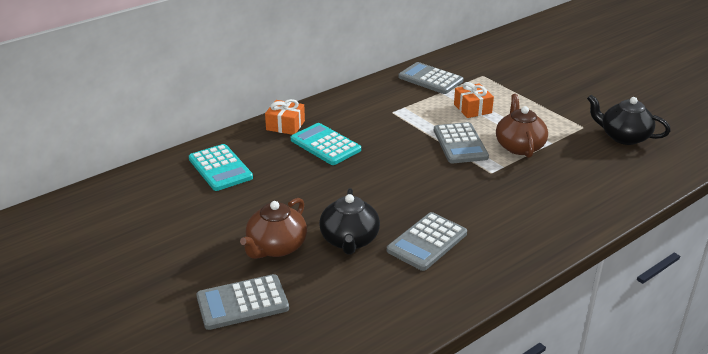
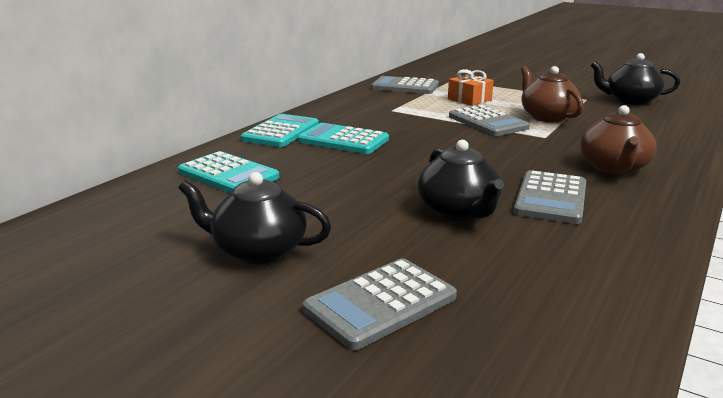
camera: 20 degrees left, 10 degrees down
brown teapot [240,198,307,259] -> brown teapot moved to [580,105,657,175]
orange gift [265,99,305,135] -> turquoise calculator [241,114,319,147]
none -> black teapot [178,172,331,264]

